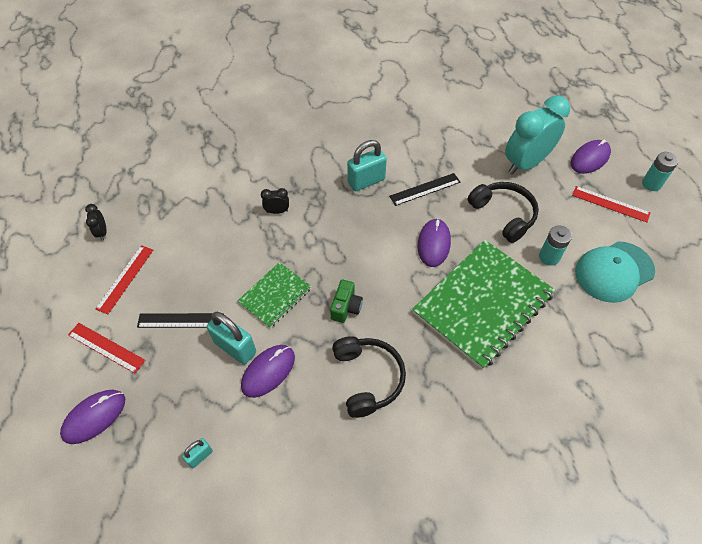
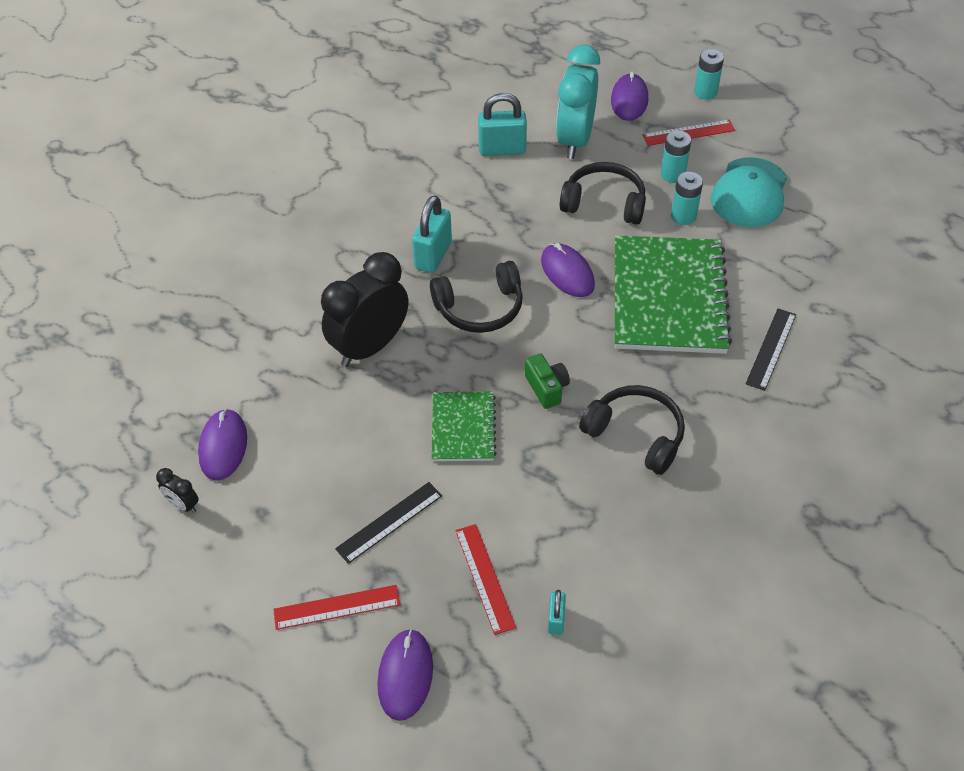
camera: 40 degrees left, 5 degrees down
red ruler [95,245,153,314] -> red ruler moved to [455,524,516,635]
turquoise padlock [207,312,256,365] -> turquoise padlock moved to [478,93,527,156]
purple mouse [241,345,295,398] -> purple mouse moved to [198,408,247,481]
black clock [261,188,289,214] -> black clock [321,252,408,367], size x2.40
black ruler [389,173,461,206] -> black ruler moved to [746,308,796,391]
none -> black headphones [430,261,523,333]
none -> turquoise battery [661,130,691,183]

